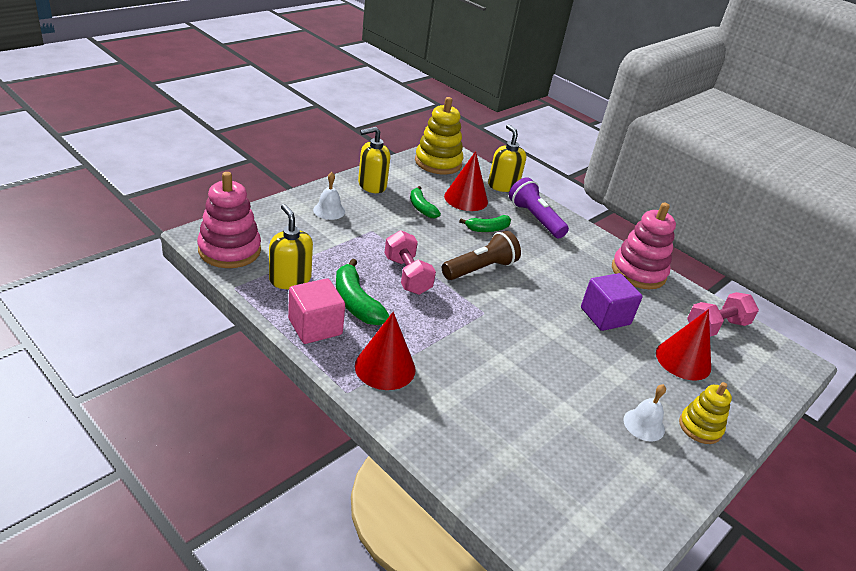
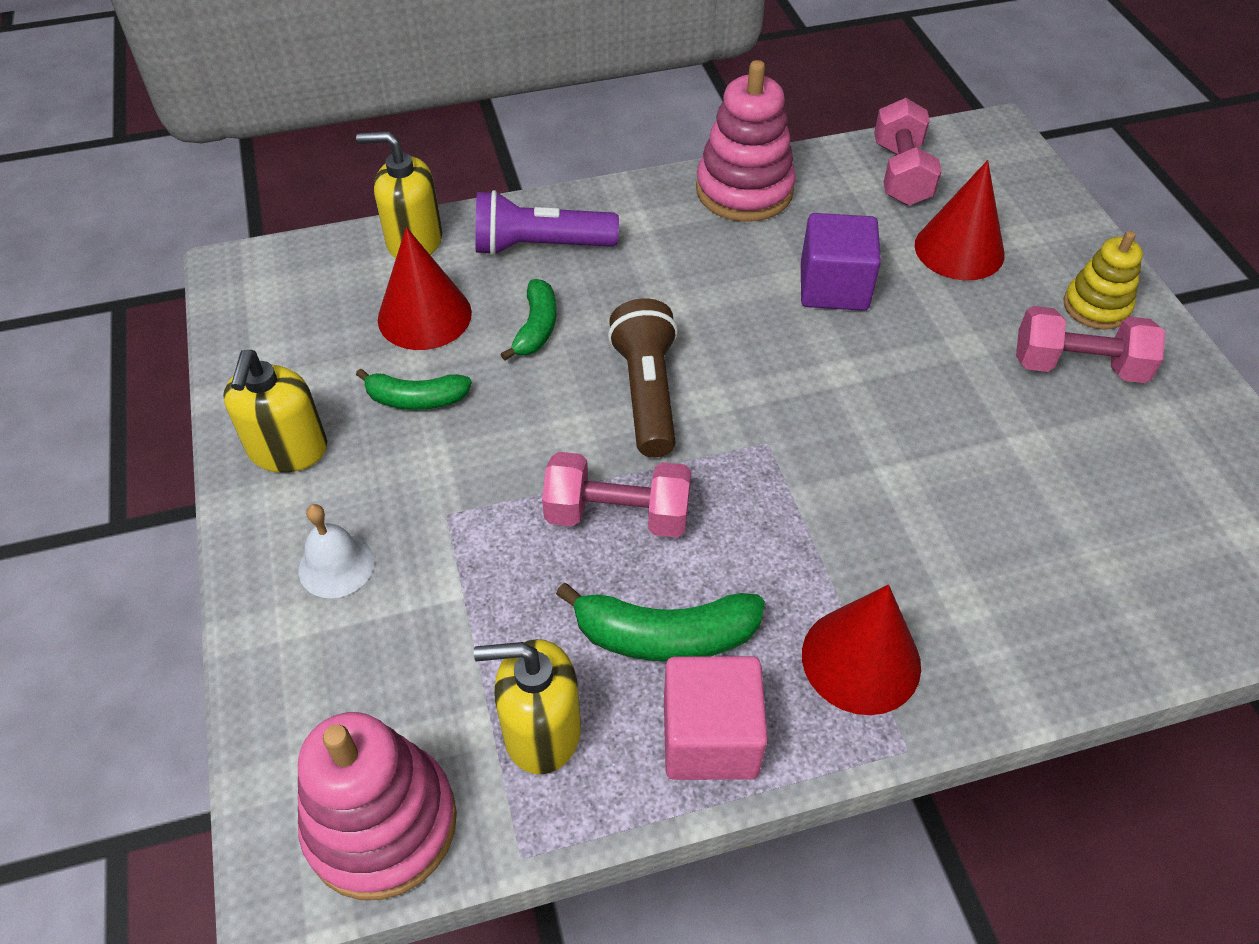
camera: 55 degrees left, 15 degrees up
yellow stacking toy [415,97,463,174] -> none
white bell [623,384,666,441] -> pink dumbbell [1016,306,1166,383]

